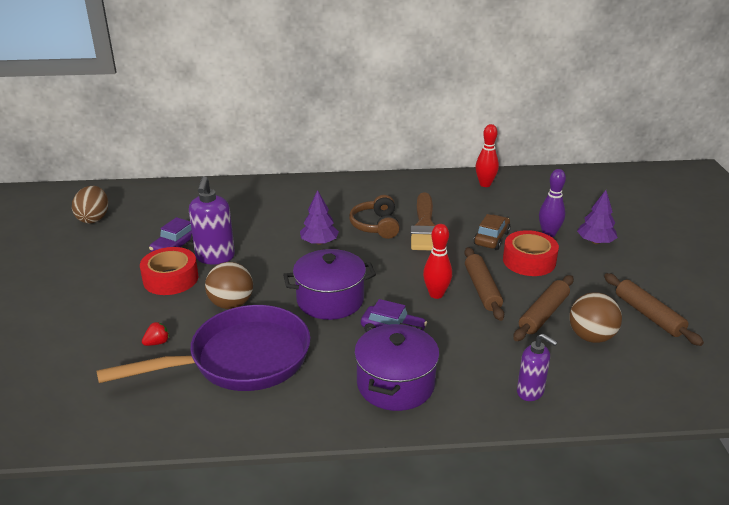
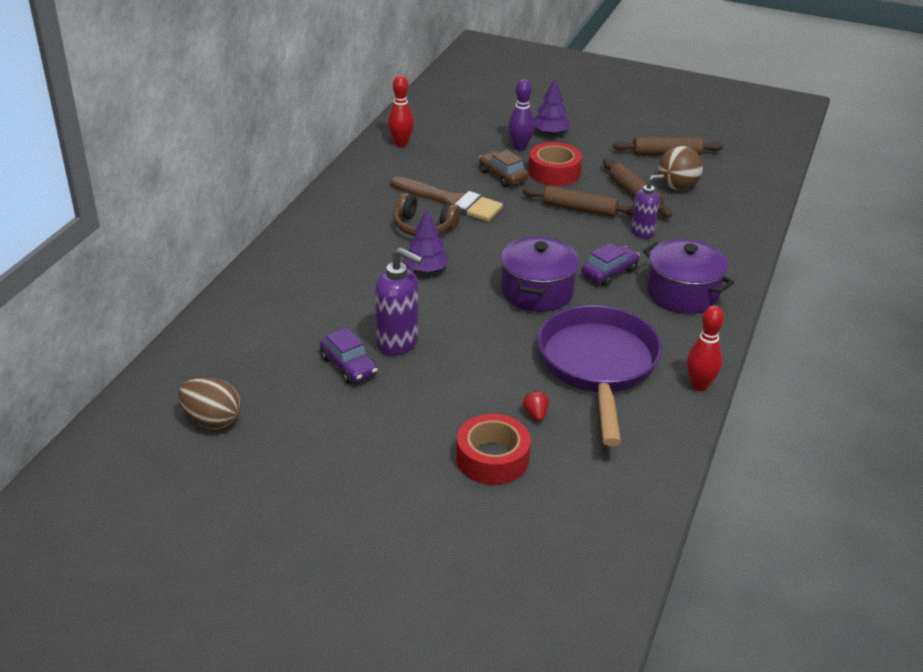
camera: 65 degrees left, 5 degrees up
red tape [140,247,198,295] -> red tape moved to [456,414,531,485]
brown ball [205,262,253,309] -> none
red bowling pin [423,224,452,299] -> red bowling pin moved to [687,305,724,391]
purple soap dispenser [517,333,558,401] -> purple soap dispenser moved to [631,174,664,239]

